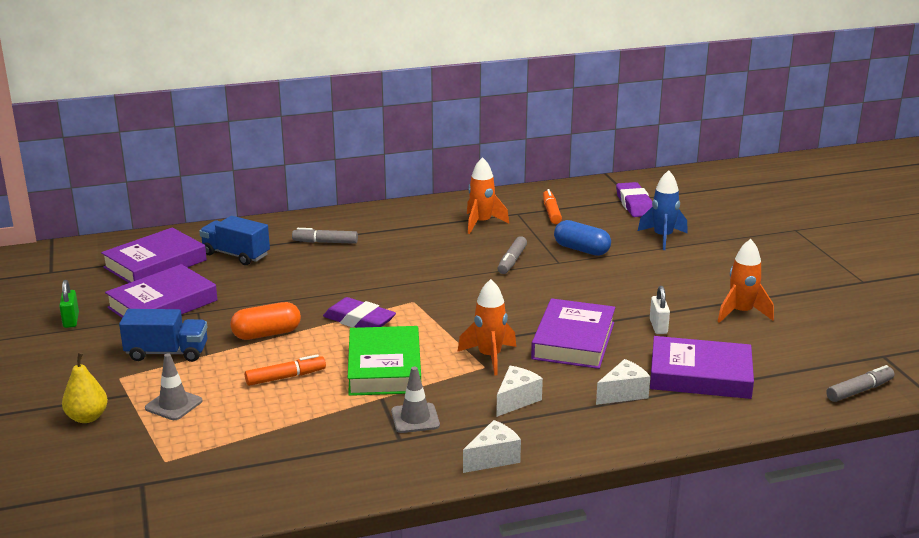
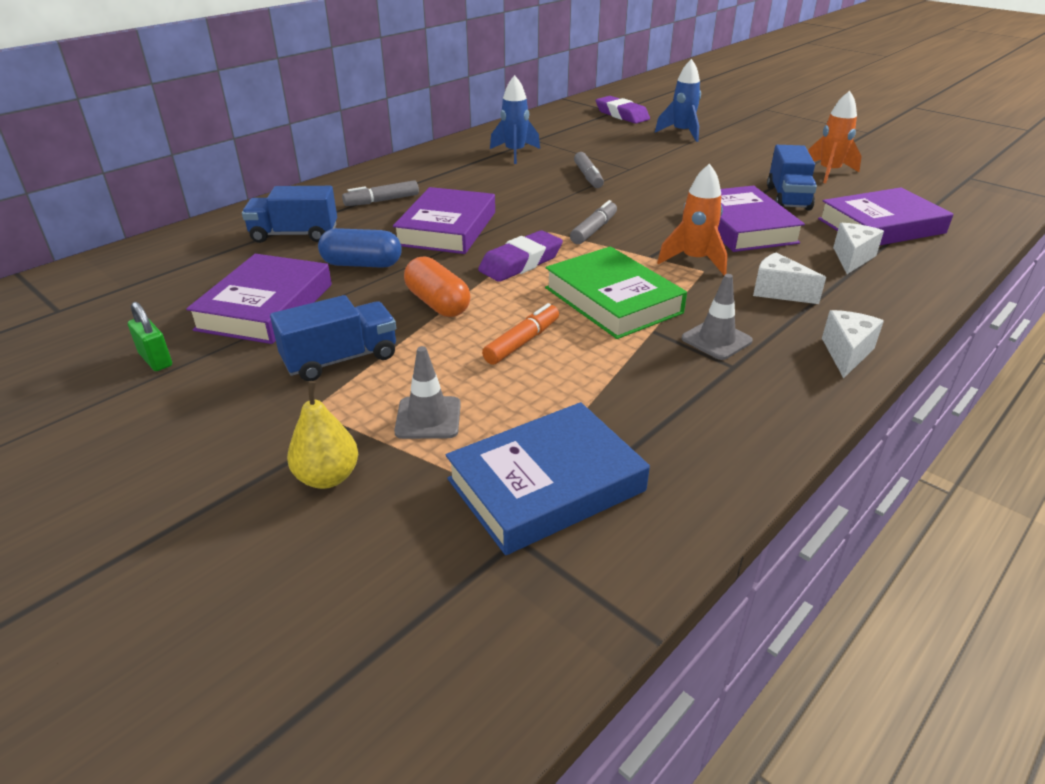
camera: 30 degrees left, 10 degrees up
purple book [101,228,207,283] -> purple book moved to [393,187,495,254]
orange capsule [230,302,301,340] -> orange capsule turned 75 degrees counterclockwise [404,256,471,317]
purple eraser [323,297,396,328] -> purple eraser turned 45 degrees counterclockwise [478,230,563,282]
orange rocket [467,157,509,234] -> blue rocket [490,75,540,164]
white cheese [496,366,543,417] -> white cheese turned 60 degrees counterclockwise [753,252,826,304]
orange marker [543,189,562,224] -> none
blue capsule [554,220,611,256] -> blue capsule moved to [318,228,402,268]
white padlock [650,286,670,334] -> blue truck [767,145,817,211]
grey marker [826,365,895,402] -> grey marker moved to [570,200,617,244]
none -> blue book [446,402,650,555]

